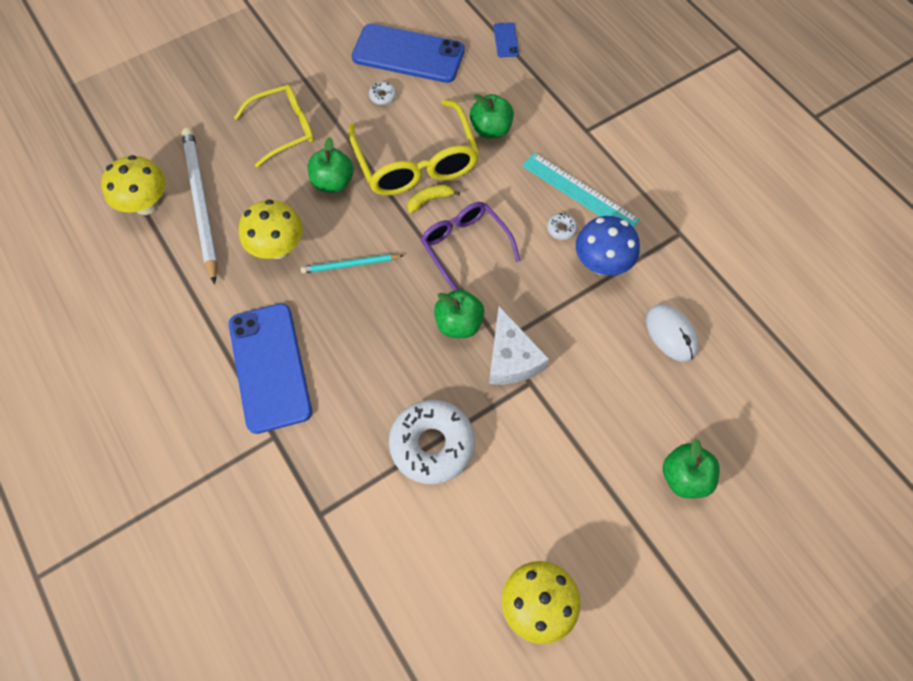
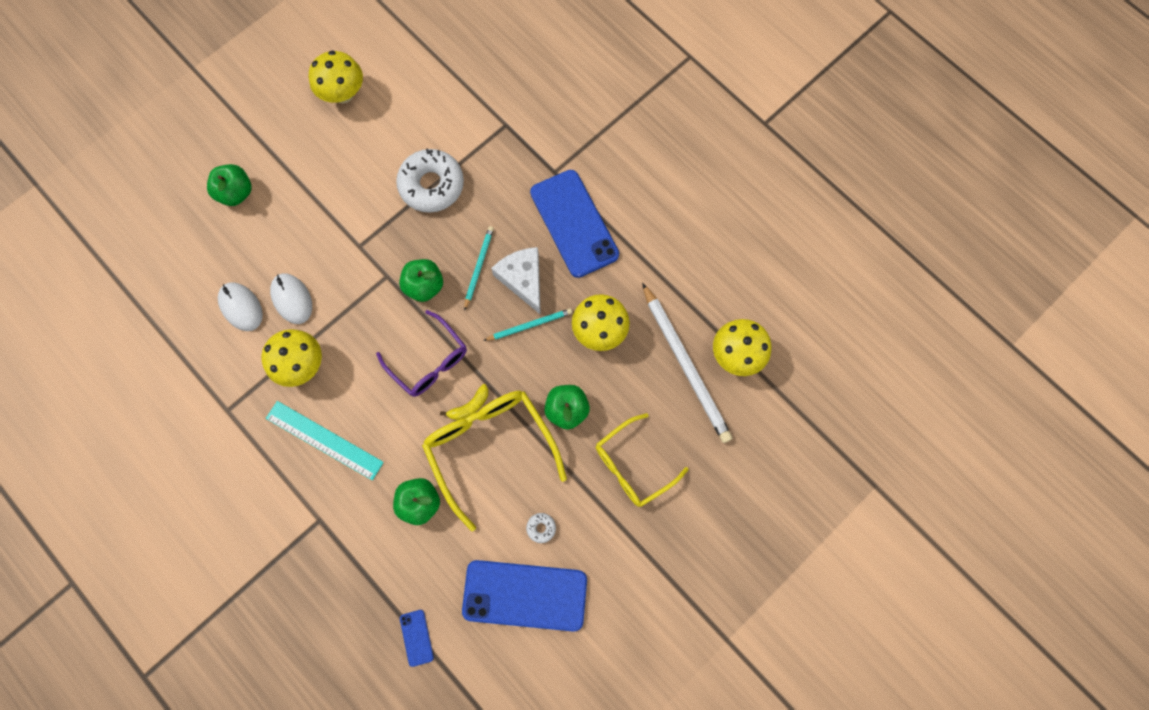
camera: 170 degrees right, 10 degrees up
white cheese [489,306,549,385] -> white cheese moved to [491,247,541,315]
white donut [547,213,577,240] -> none
blue mushroom [576,216,640,275] -> yellow mushroom [262,329,322,387]
none -> white mouse [270,273,312,324]
none -> turquoise pencil [464,226,494,311]

